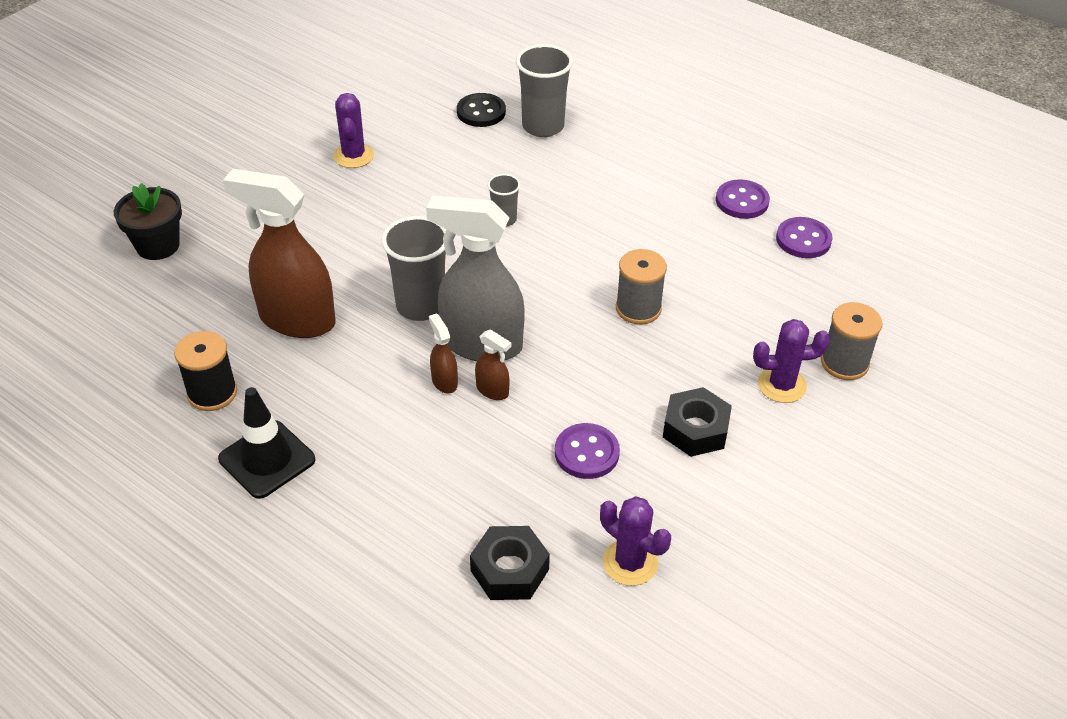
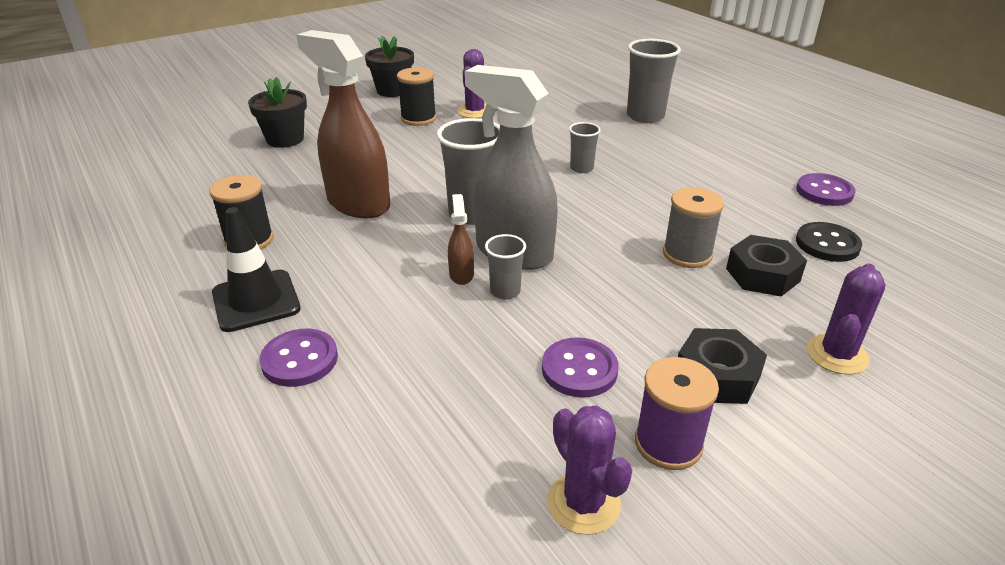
camera: 20 degrees right, 10 degrees down
black button [457,93,506,127] -> black button moved to [796,222,862,262]
black nut [470,526,550,600] -> black nut moved to [726,235,807,297]
brown spray bottle [475,329,511,400] -> grey cup [485,234,526,300]
purple cactus [753,319,830,403] -> purple cactus turned 75 degrees counterclockwise [807,263,886,375]
purple button [776,217,833,258] -> purple button moved to [260,329,338,387]
grey spool [821,302,882,380] -> none
none -> black flower pot [365,36,414,97]
none -> black spool [397,67,436,126]
none -> purple spool [635,357,719,470]

